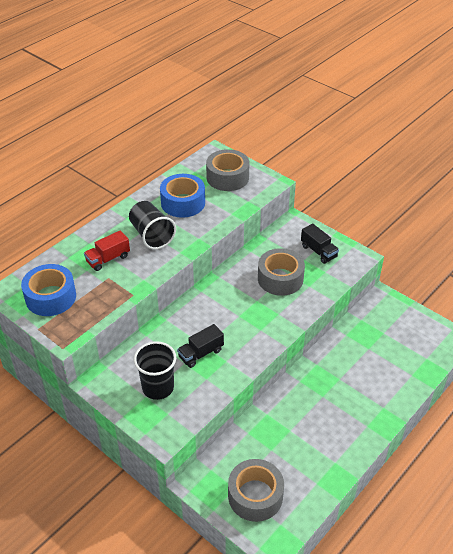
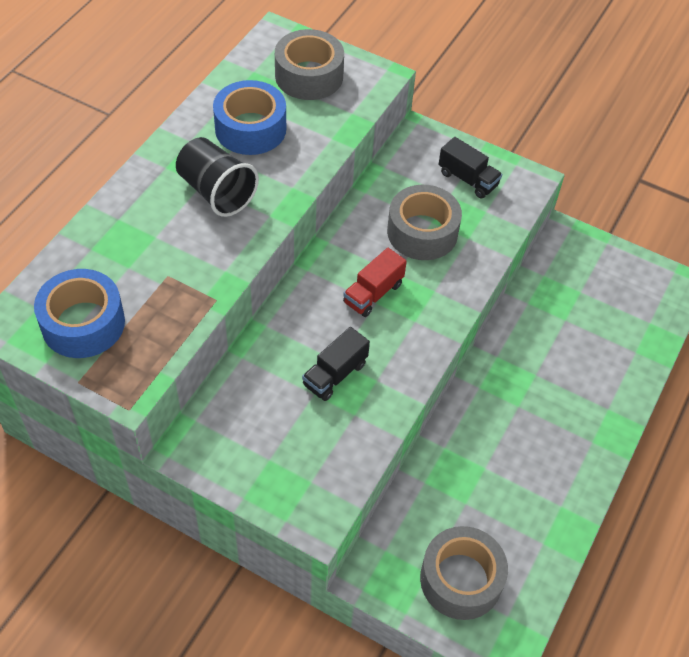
camera: 15 degrees left, 10 degrees up
red truck [84,230,130,271] -> red truck moved to [343,248,407,317]
black cup [134,341,176,400] -> none

